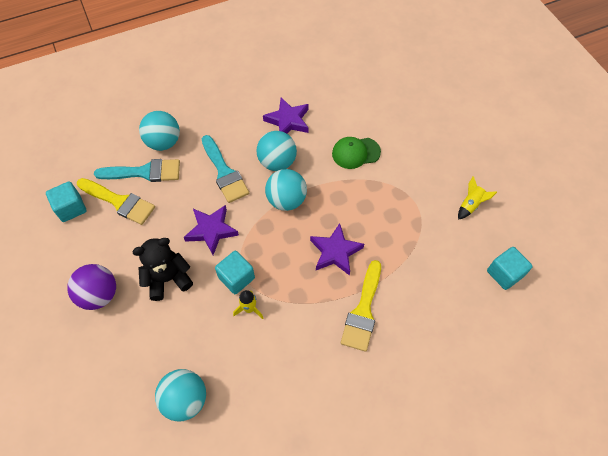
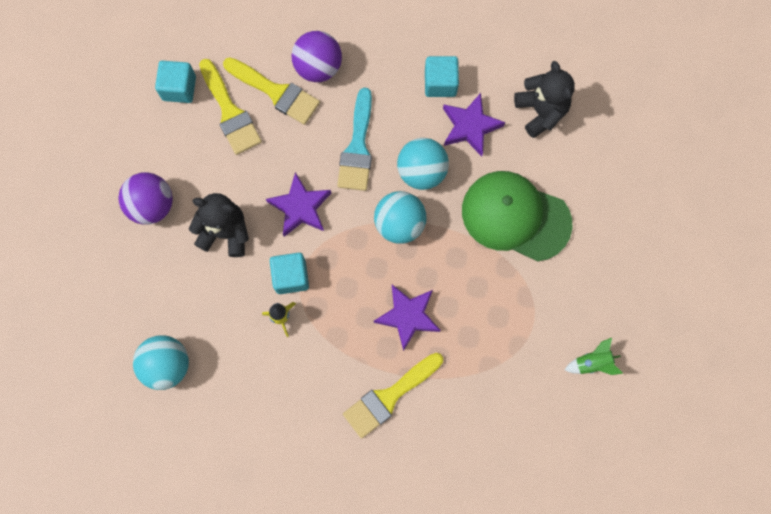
camera: 35 degrees right, 15 degrees up
turquoise brush [94,159,180,182] -> yellow brush [223,57,320,125]
turquoise ball [139,111,180,151] -> purple ball [292,31,342,82]
green cap [332,137,381,169] -> green cap [462,171,573,262], size x1.73
yellow rocket [458,176,497,220] -> green rocket [565,338,623,375]
turquoise cube [487,247,533,290] -> turquoise cube moved to [425,56,459,97]
none -> black teddy bear [514,61,575,138]

